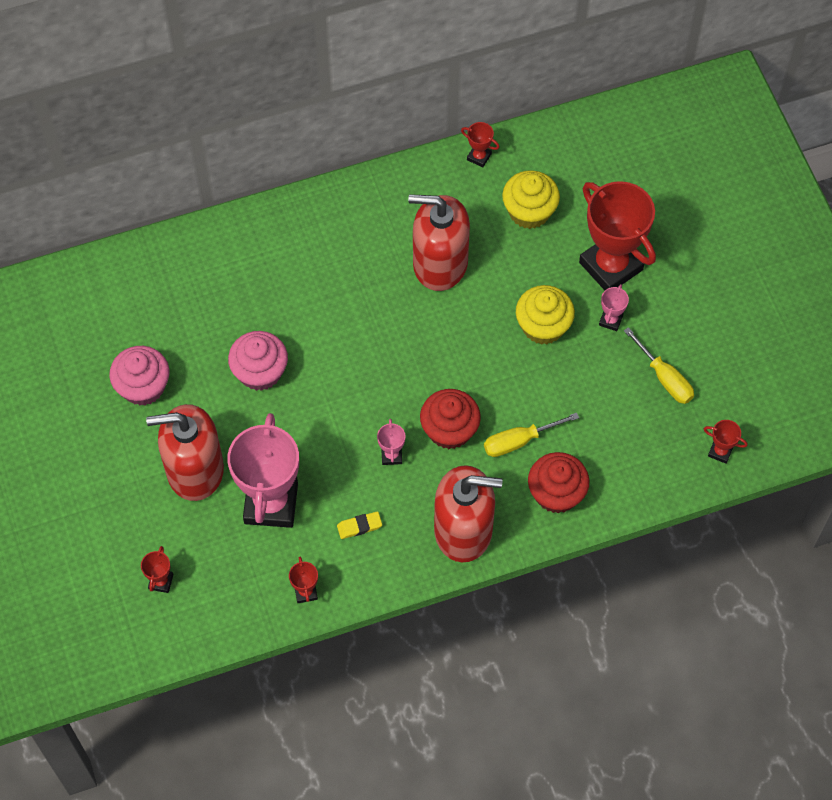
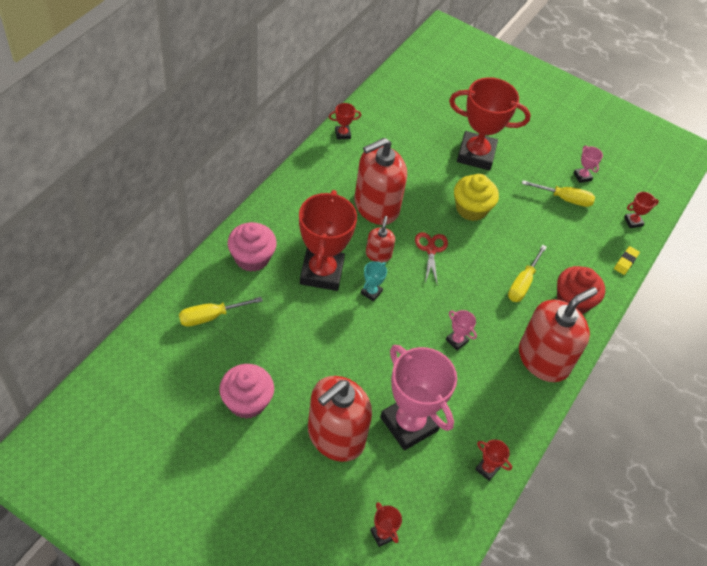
camera: 45 degrees left, 10 degrees down
pink cupcake [228,331,288,391] -> pink cupcake moved to [228,222,277,272]
yellow eraser [337,511,382,539] -> yellow eraser moved to [614,246,640,275]
red cupcake [420,389,481,449] -> none
yellow cupcake [502,170,560,229] -> none
pink trophy [599,284,629,331] -> pink trophy moved to [574,146,603,183]
none -> yellow screwdriver [179,297,263,327]
none -> red trophy [299,190,357,291]
none -> turquoise trophy [361,261,387,302]
none -> red soap dispenser [366,216,395,263]
none -> red scissors [415,232,448,286]

